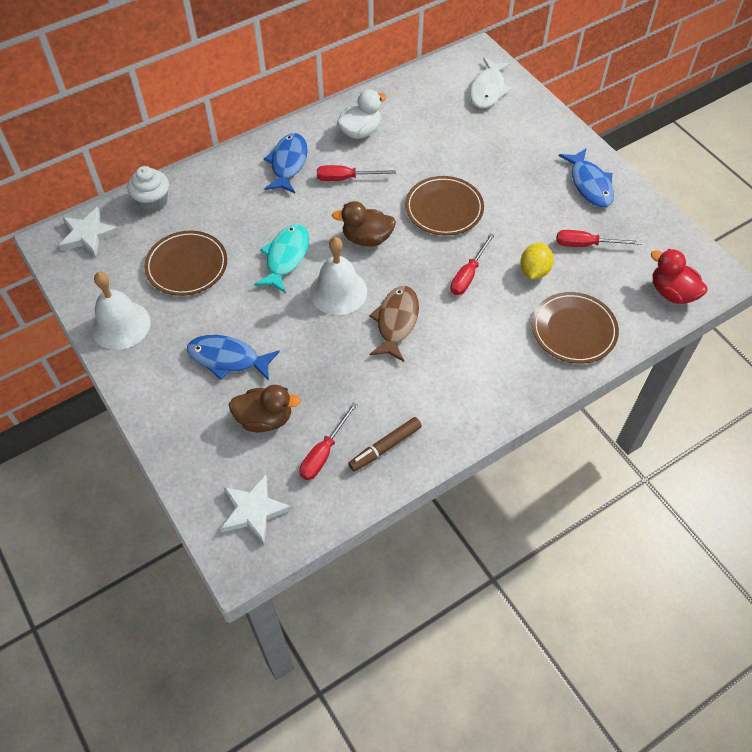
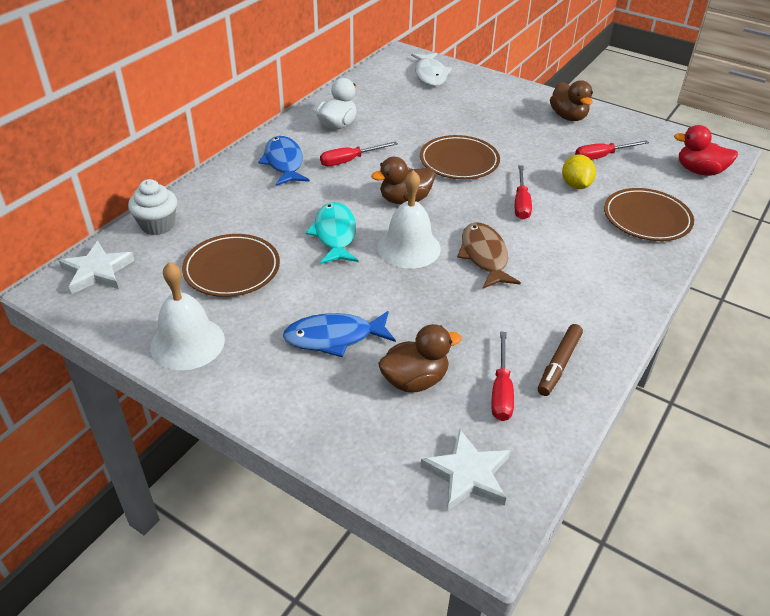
camera: 25 degrees left, 15 degrees down
blue fish [559,148,614,207] -> brown duck [550,80,593,121]

